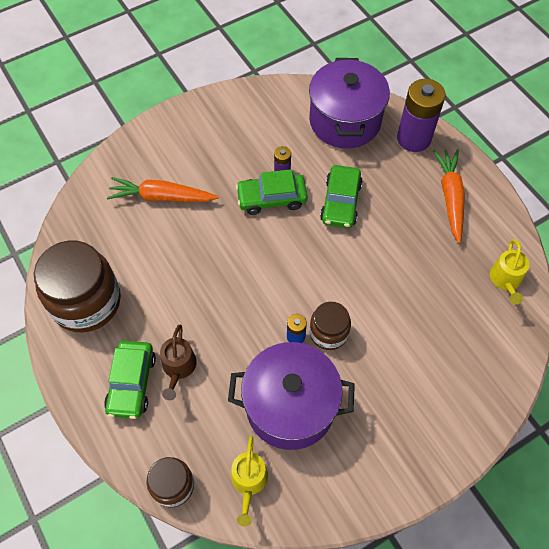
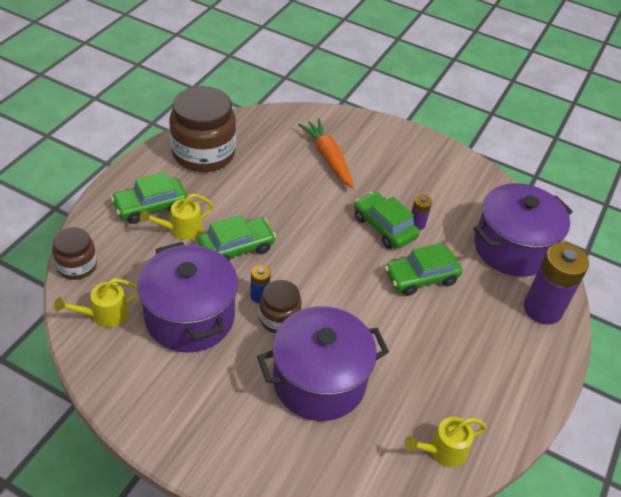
camera: 55 degrees right, 15 degrees down
brown watering can [160,324,197,400] -> yellow watering can [140,194,214,240]
orange carrot [433,149,465,243] -> none
none -> green car [198,215,276,261]
none -> purple pot [257,306,389,421]

